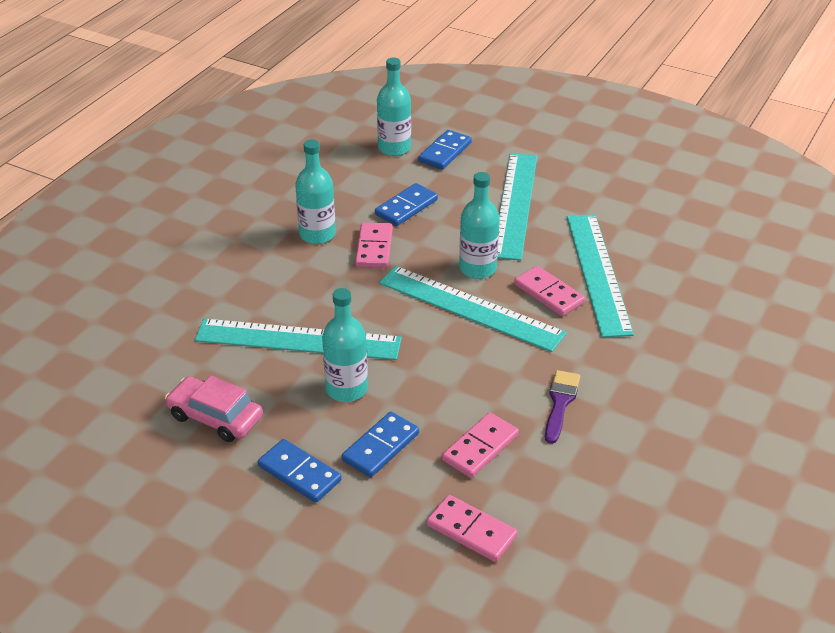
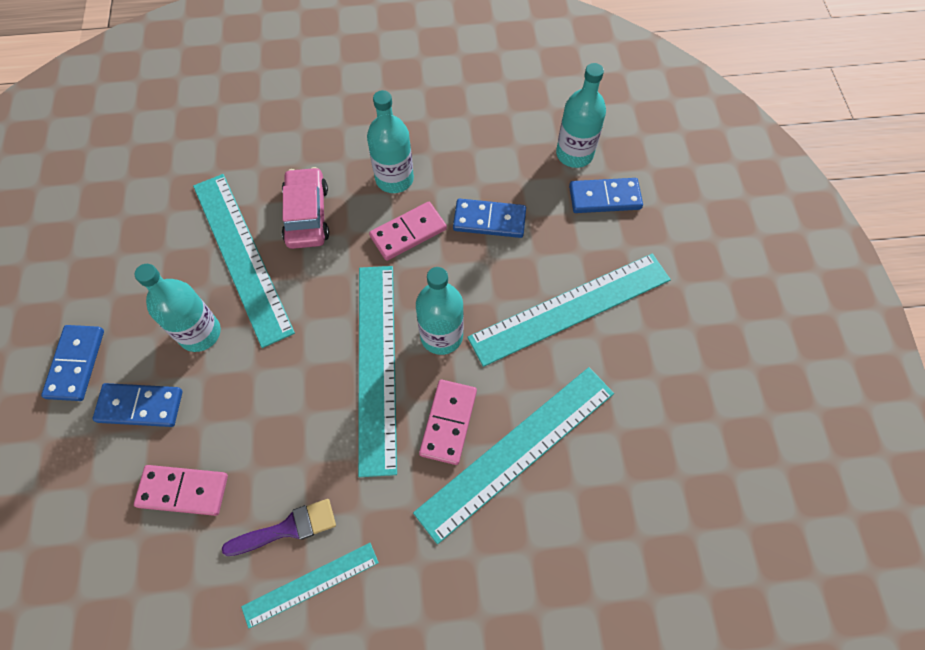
camera: 55 degrees right, 25 degrees up
pink car [165,376,263,442] -> pink car moved to [282,167,329,249]
pink domino [427,495,518,562] -> none
none -> turquoise ruler [241,543,379,629]

